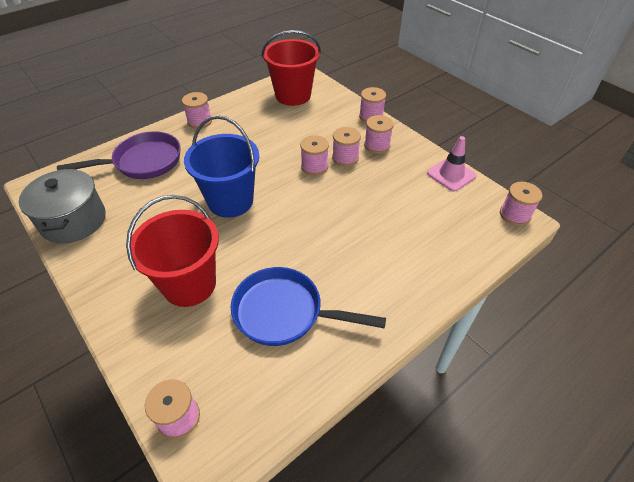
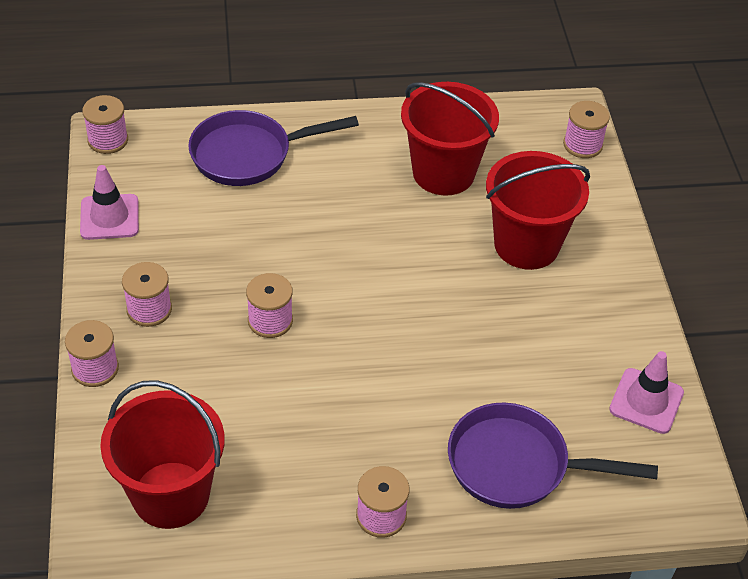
camera: 150 degrees left, 0 degrees up
grey pot [19,168,105,244] -> pink traffic cone [609,351,684,434]
blue bucket [184,115,259,218] -> none
blue pan [231,267,386,346] -> red bucket [401,82,499,196]
pink spool [332,127,361,167] -> none
none -> purple pan [188,110,359,186]

